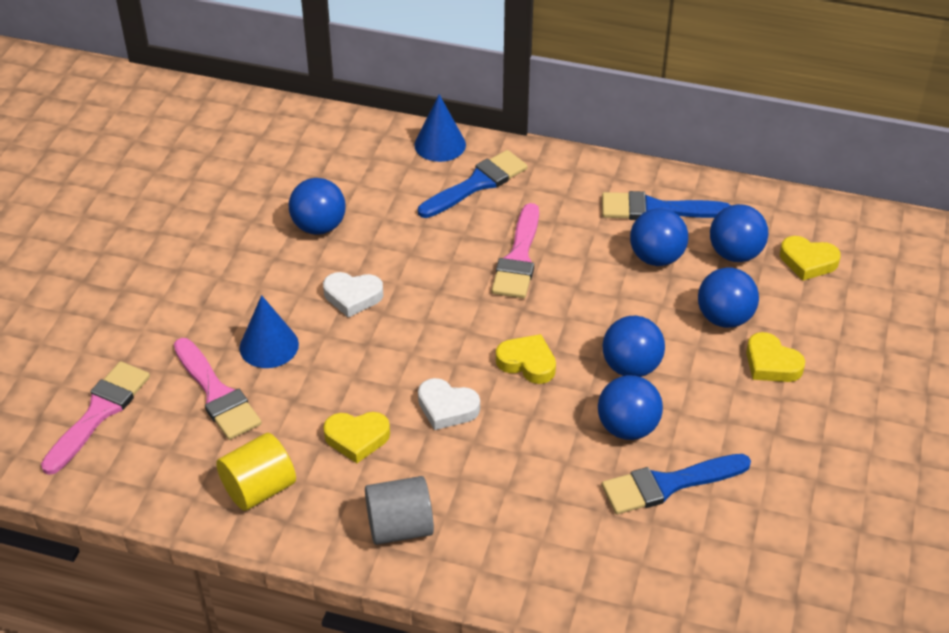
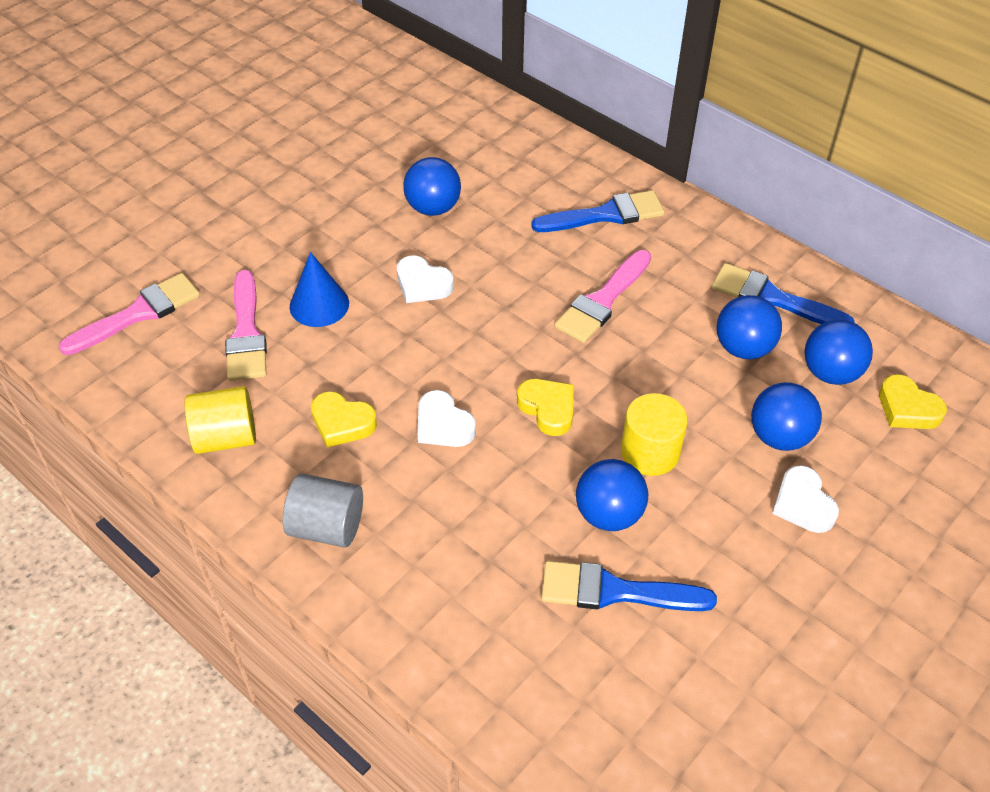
camera: 25 degrees right, 5 degrees up
blue cone [414,94,466,162] -> none
blue ball [602,316,665,377] -> yellow cylinder [621,393,688,476]
yellow heart [746,332,805,382] -> white heart [772,465,839,533]

